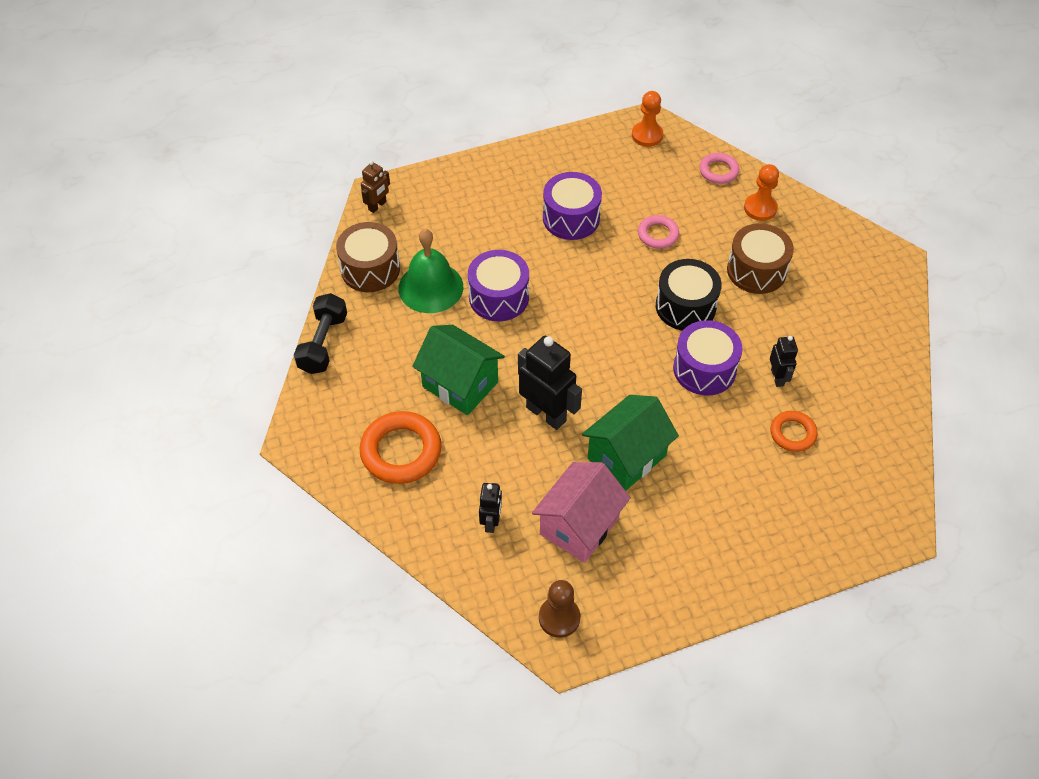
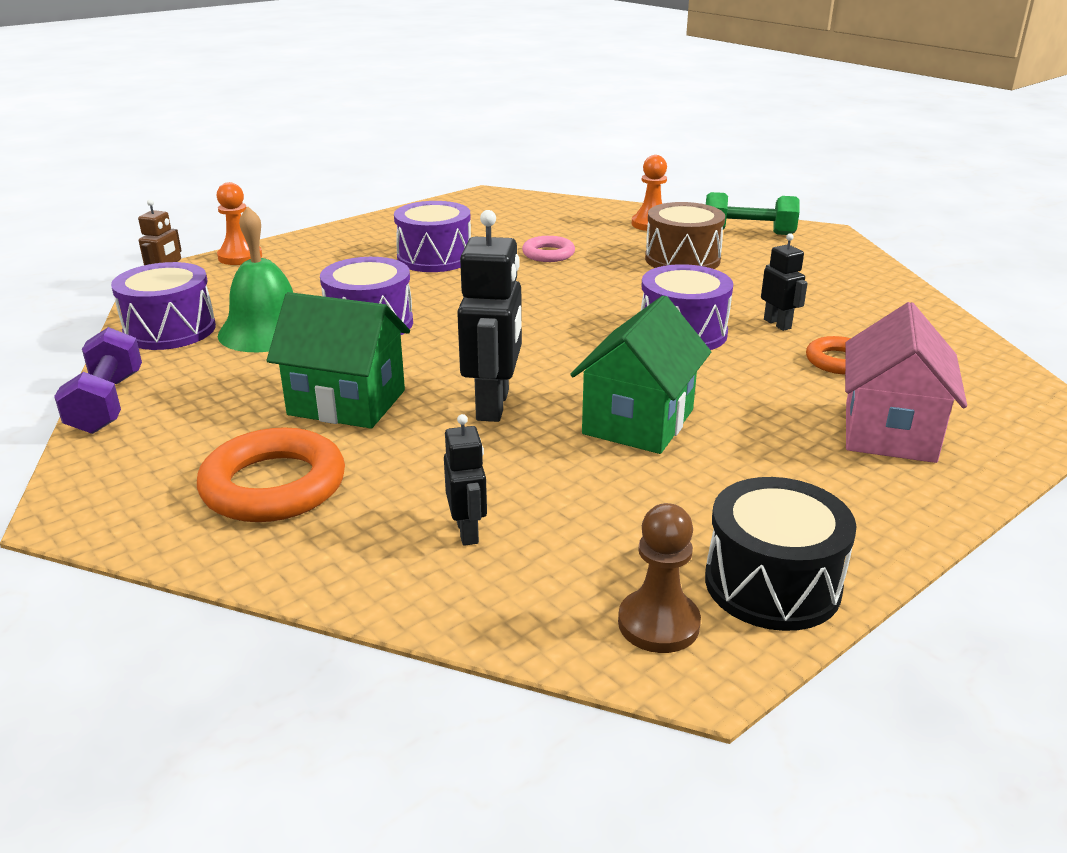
camera: 20 degrees left, 25 degrees down
black dumbbell [294,293,347,374] -> purple dumbbell [54,327,142,434]
brown drum [336,222,400,292] -> purple drum [111,262,216,350]
black robot [518,336,582,430] -> black robot turned 75 degrees clockwise [457,210,522,422]
pink house [532,462,631,563] -> pink house moved to [845,302,967,463]
orange pawn [632,91,663,147] -> orange pawn moved to [216,182,262,265]
black drum [656,259,722,331] -> black drum moved to [705,477,857,631]
pink ring [699,153,739,184] -> none
none -> green dumbbell [706,192,800,235]

